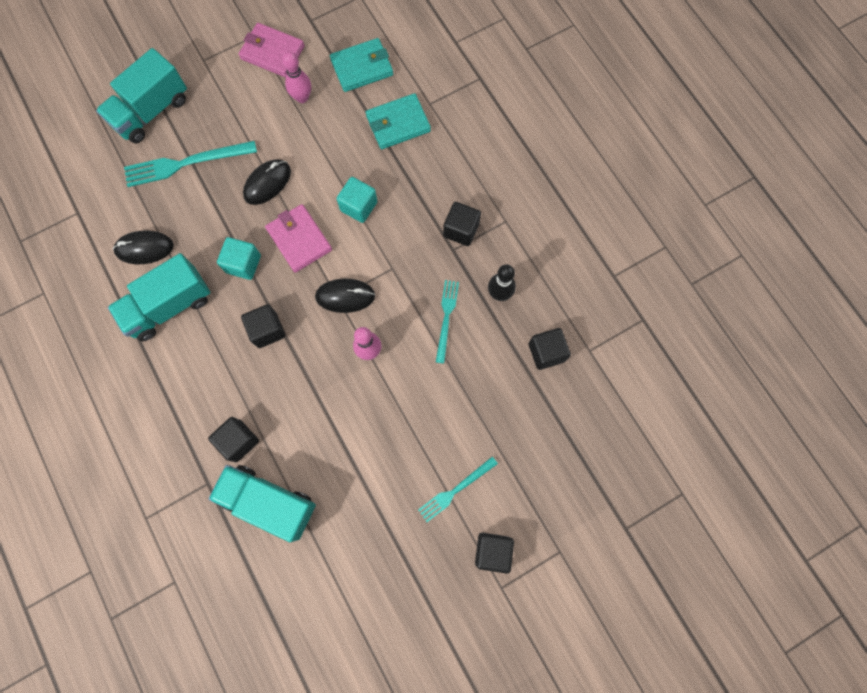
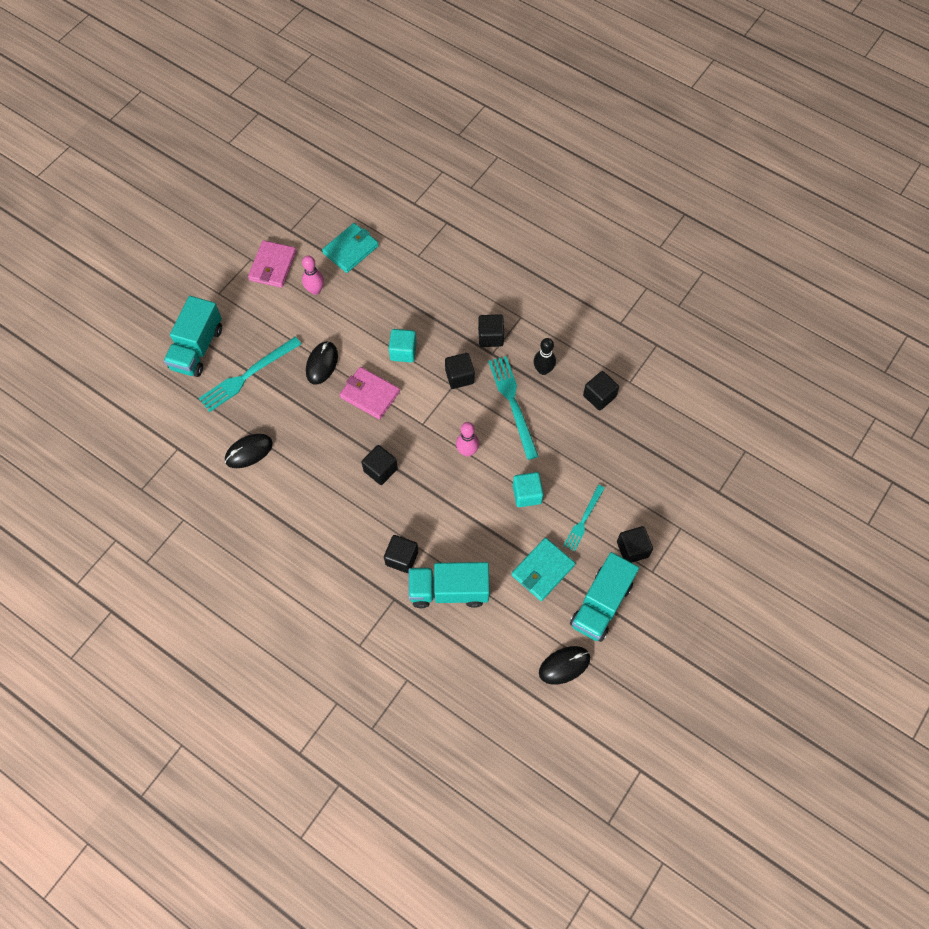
camera: 25 degrees left, 10 degrees down
turquoise truck [108,253,211,341] -> turquoise truck moved to [570,552,639,642]
turquoise cube [217,237,261,280] -> turquoise cube moved to [513,472,544,507]
pink wallet [239,23,305,77] -> pink wallet turned 75 degrees counterclockwise [248,240,296,288]
black mouse [315,278,375,313] -> black mouse moved to [539,646,590,685]
turquoise wallet [366,93,431,149] -> turquoise wallet moved to [511,538,575,601]
turquoise fork [436,280,459,364] -> turquoise fork [488,356,539,460], size x1.63
none -> black cube [445,353,475,389]

